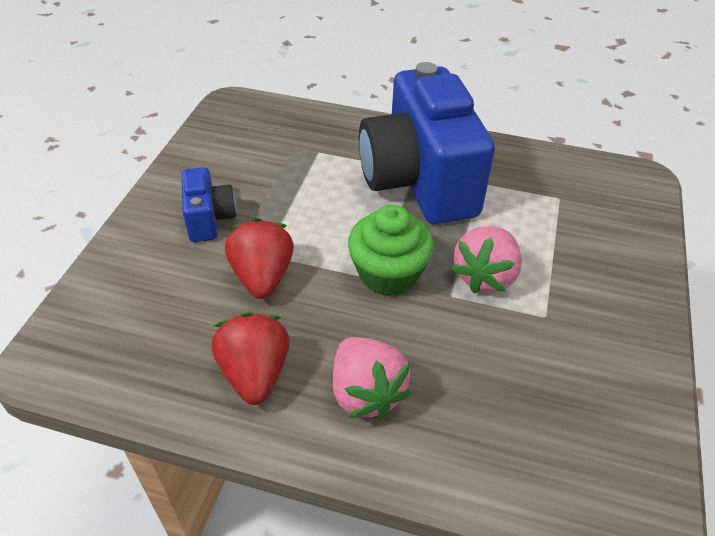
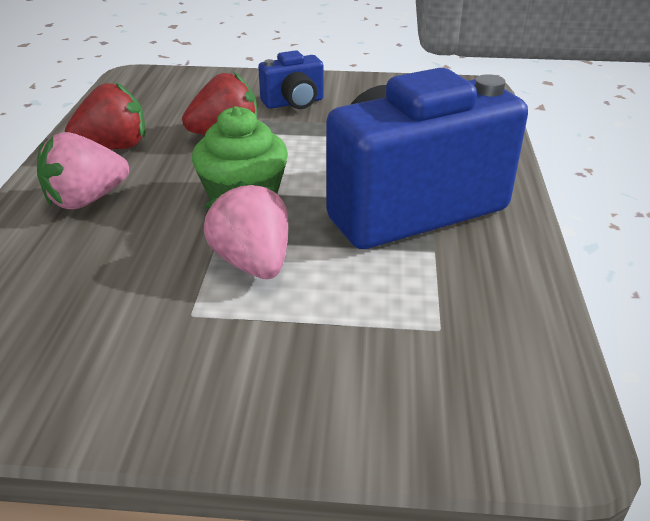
camera: 80 degrees right, 10 degrees down
pink strawberry [451,226,522,293] -> pink strawberry turned 45 degrees clockwise [204,181,288,279]

